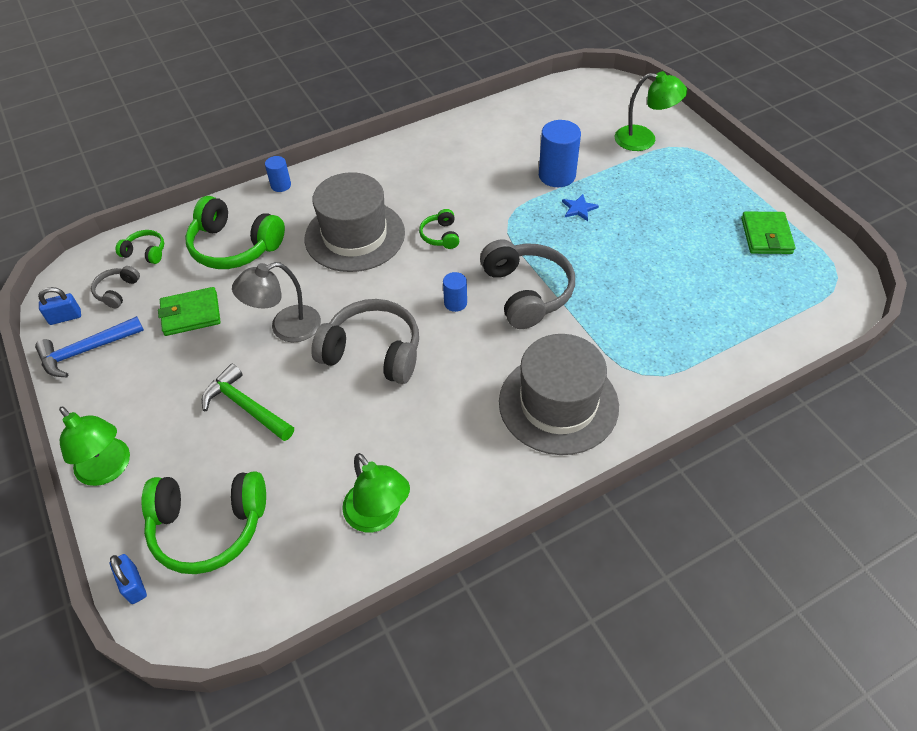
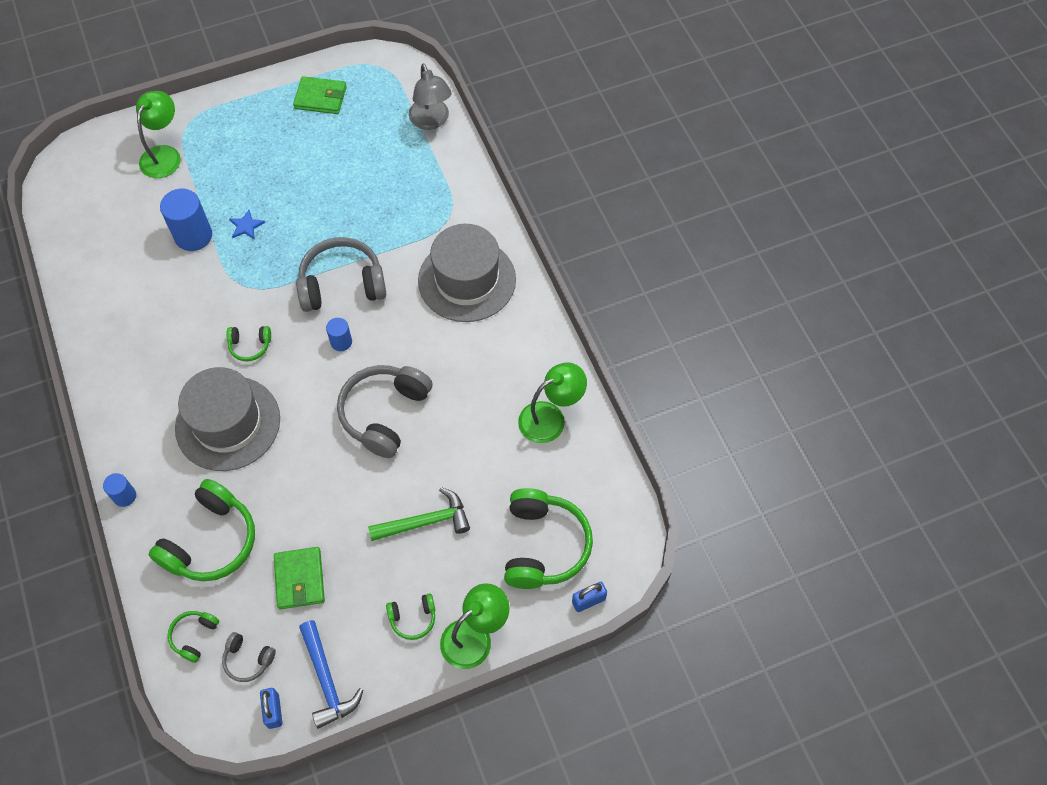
camera: 85 degrees left, 10 degrees up
green hammer [202,364,294,441] -> green hammer turned 150 degrees counterclockwise [368,487,470,541]
grey lamp [232,262,321,342] -> grey lamp moved to [409,64,452,130]
none -> green headphones [386,593,435,640]

